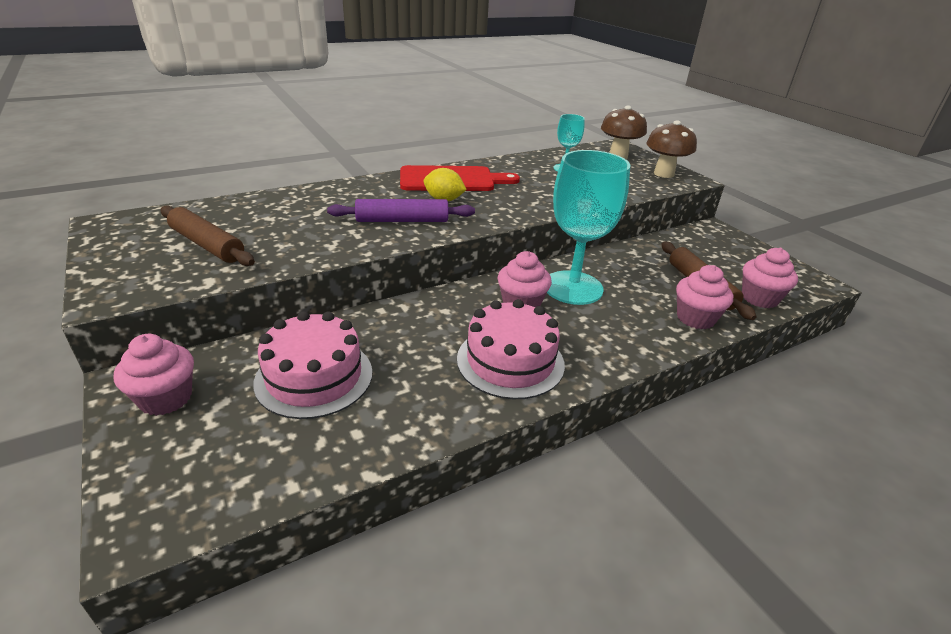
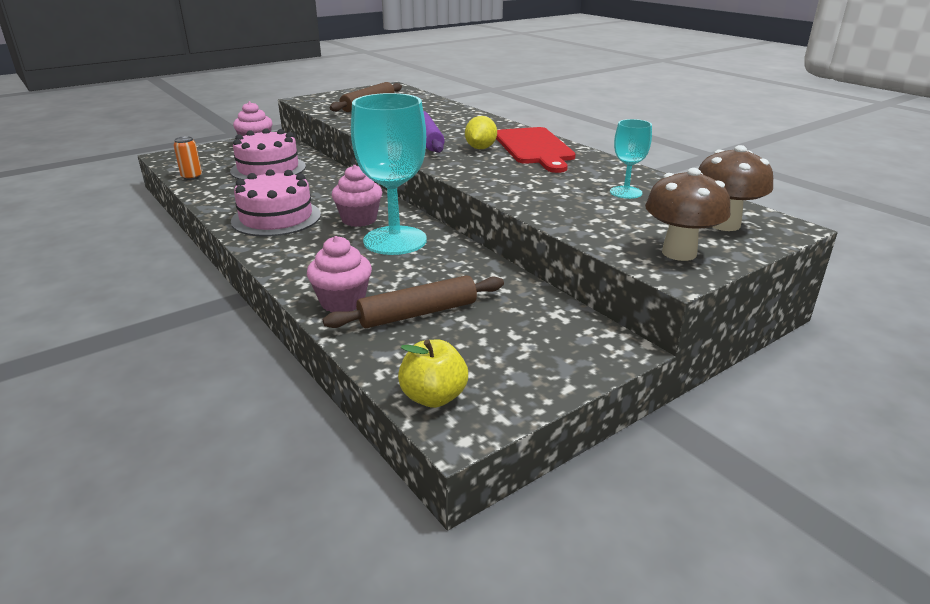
camera: 85 degrees right, 5 degrees down
pink cupcake [742,248,798,308] -> none
none -> orange can [174,136,202,180]
none -> yellow apple [398,340,468,408]

